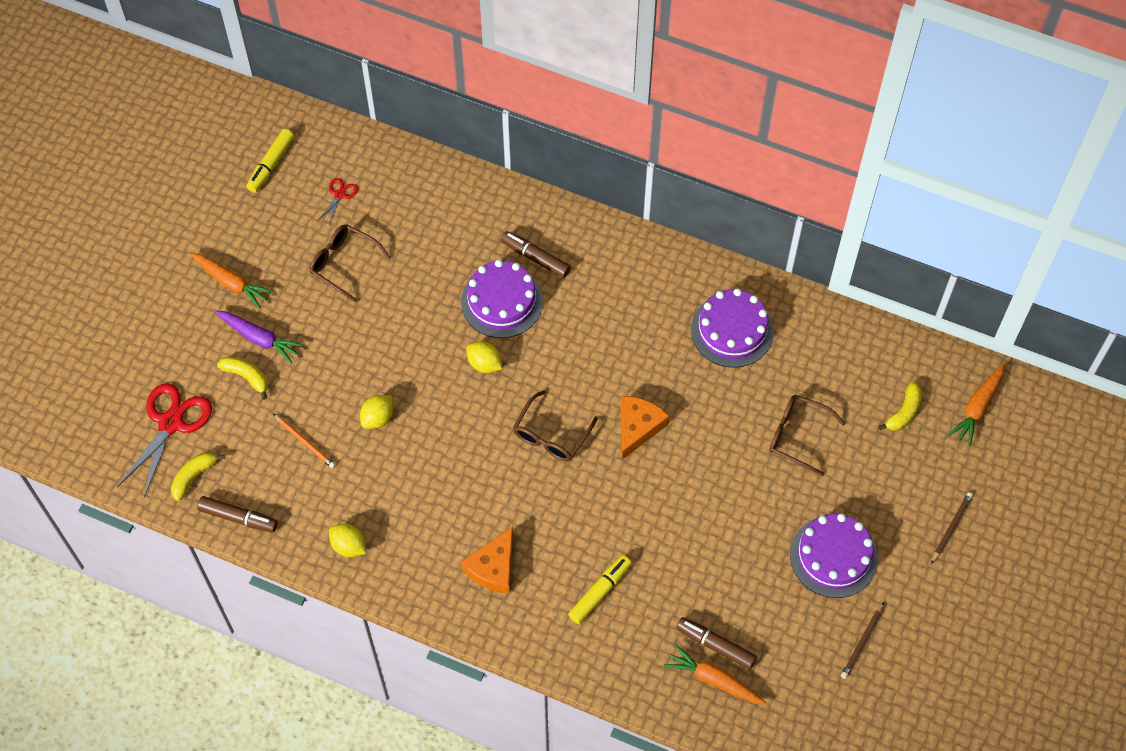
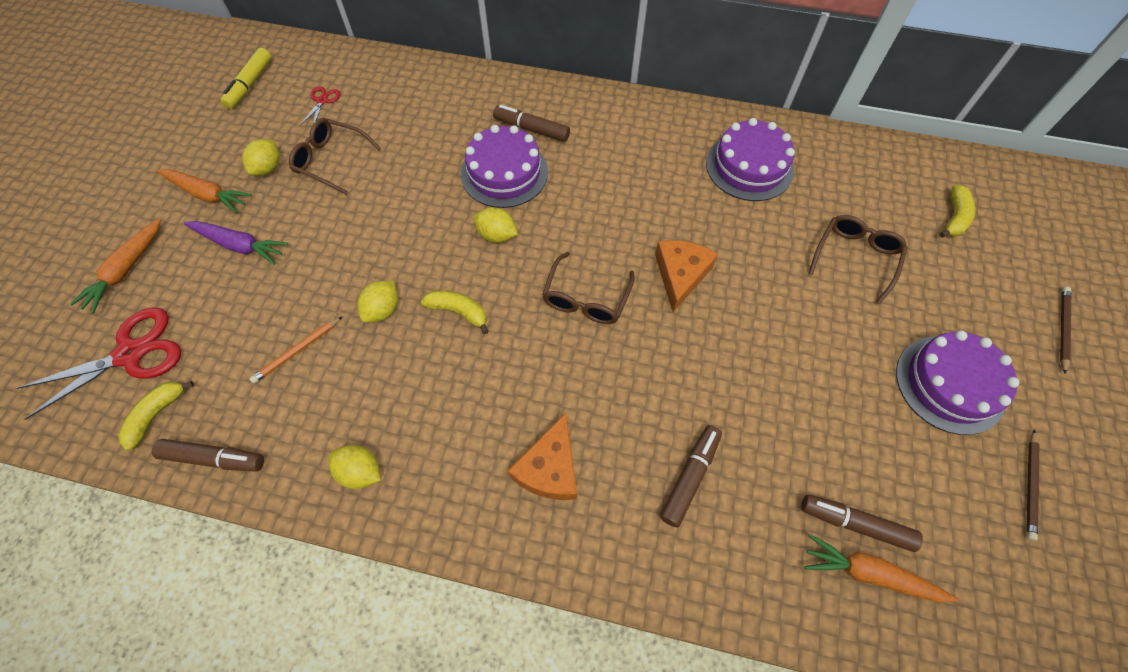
camera: 10 degrees left, 0 degrees up
red scissors [117,383,212,498] -> red scissors turned 45 degrees clockwise [16,307,181,420]
yellow banana [217,356,268,400] -> yellow banana moved to [421,290,489,334]
orange pencil [273,414,336,469] -> orange pencil turned 105 degrees clockwise [249,316,343,384]
yellow marker [568,555,632,624] -> brown marker [660,425,722,527]
brown glasses [769,395,845,476] -> brown glasses turned 105 degrees clockwise [808,215,908,304]
orange carrot [948,363,1005,446] -> orange carrot moved to [70,219,161,314]
none -> yellow lemon [242,139,280,176]

